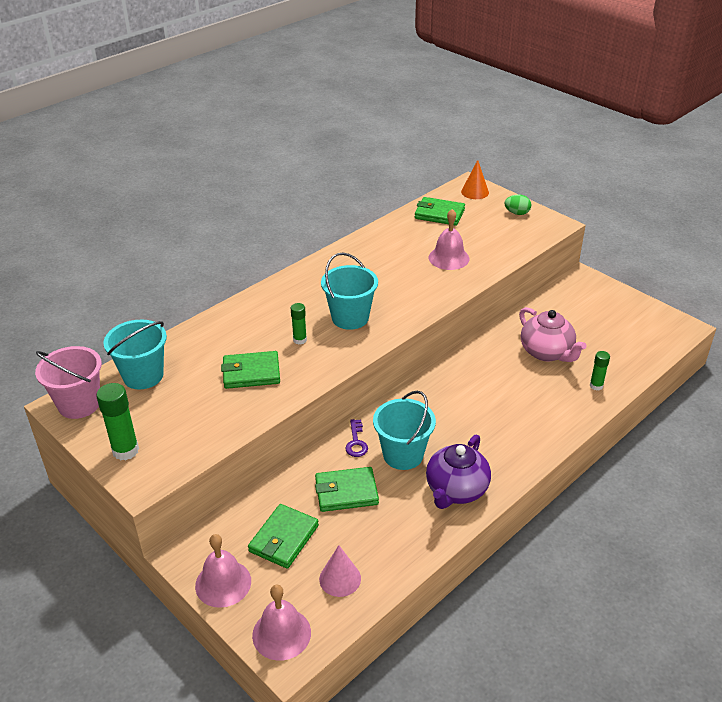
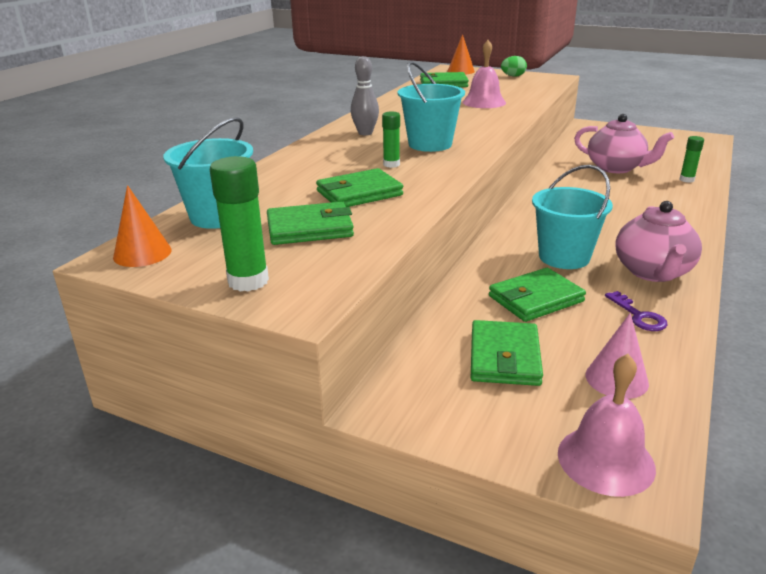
camera: 20 degrees left, 10 degrees down
pink bucket [35,346,102,419] -> orange cone [113,185,172,267]
pink bell [195,534,251,608] -> none
purple key [345,419,368,457] -> purple key moved to [605,291,668,331]
purple teapot [426,435,491,509] -> pink teapot [615,201,702,282]
none -> green wallet [267,202,354,245]
none -> grey bowling pin [351,56,379,135]

